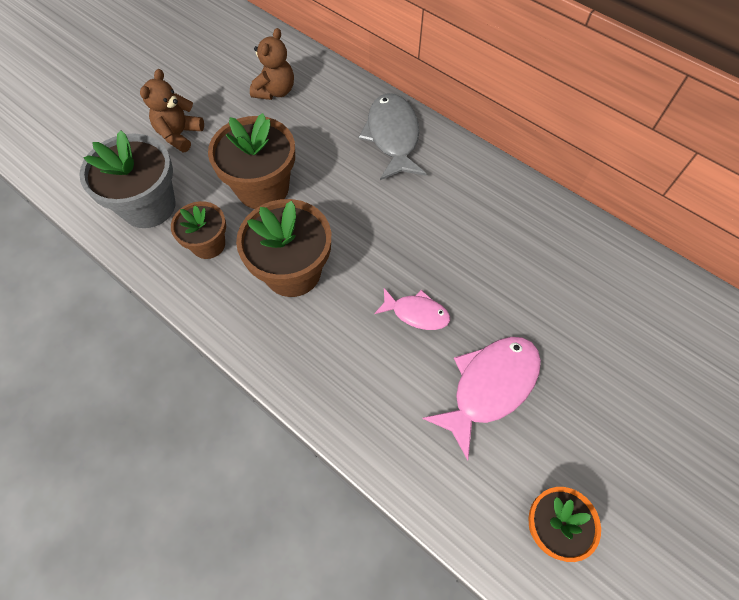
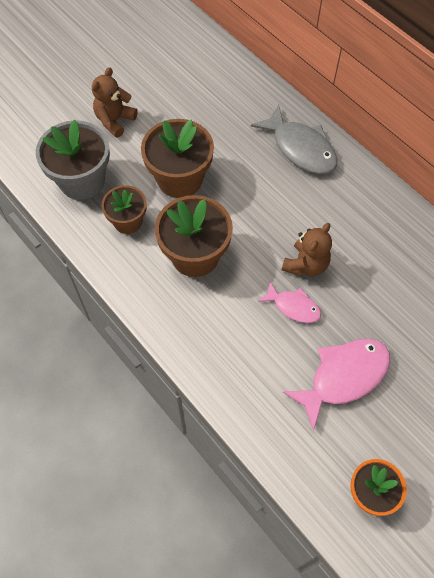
camera: 10 degrees right, 0 degrees up
brown teddy bear [250,28,294,100] -> brown teddy bear moved to [282,223,332,276]
grey fish [359,93,427,180] -> grey fish turned 135 degrees clockwise [251,105,338,174]

